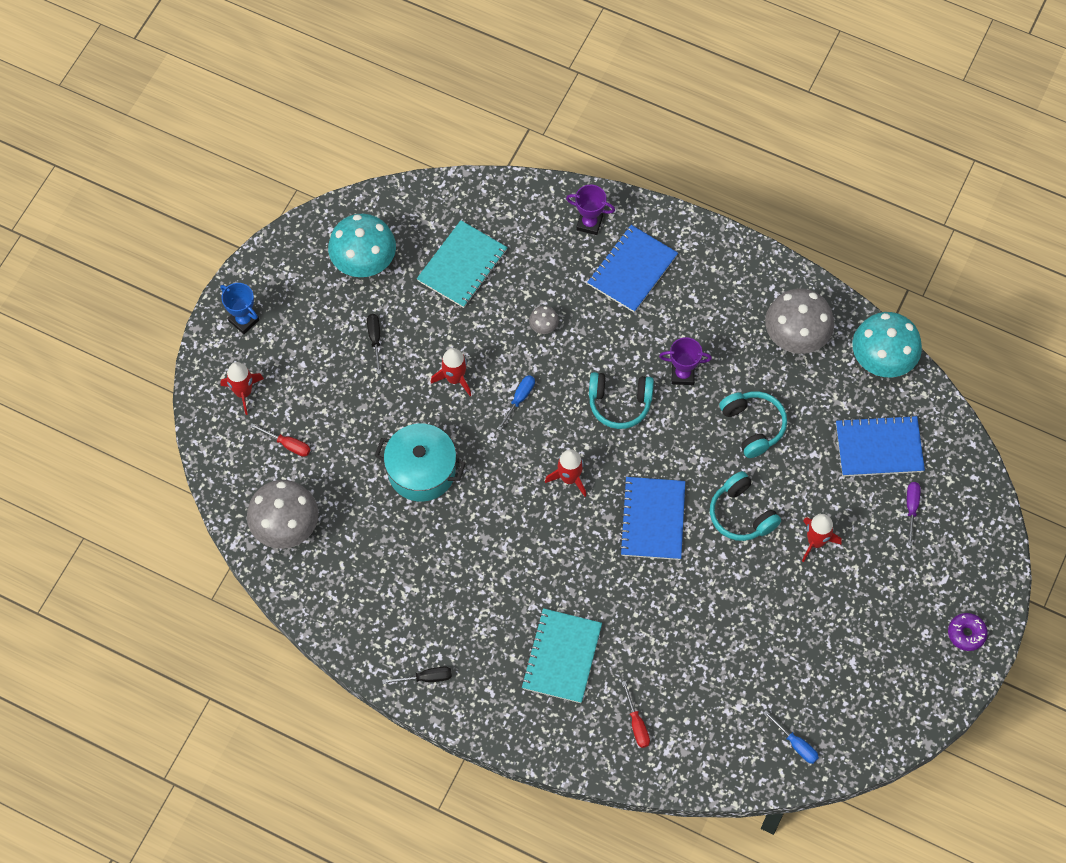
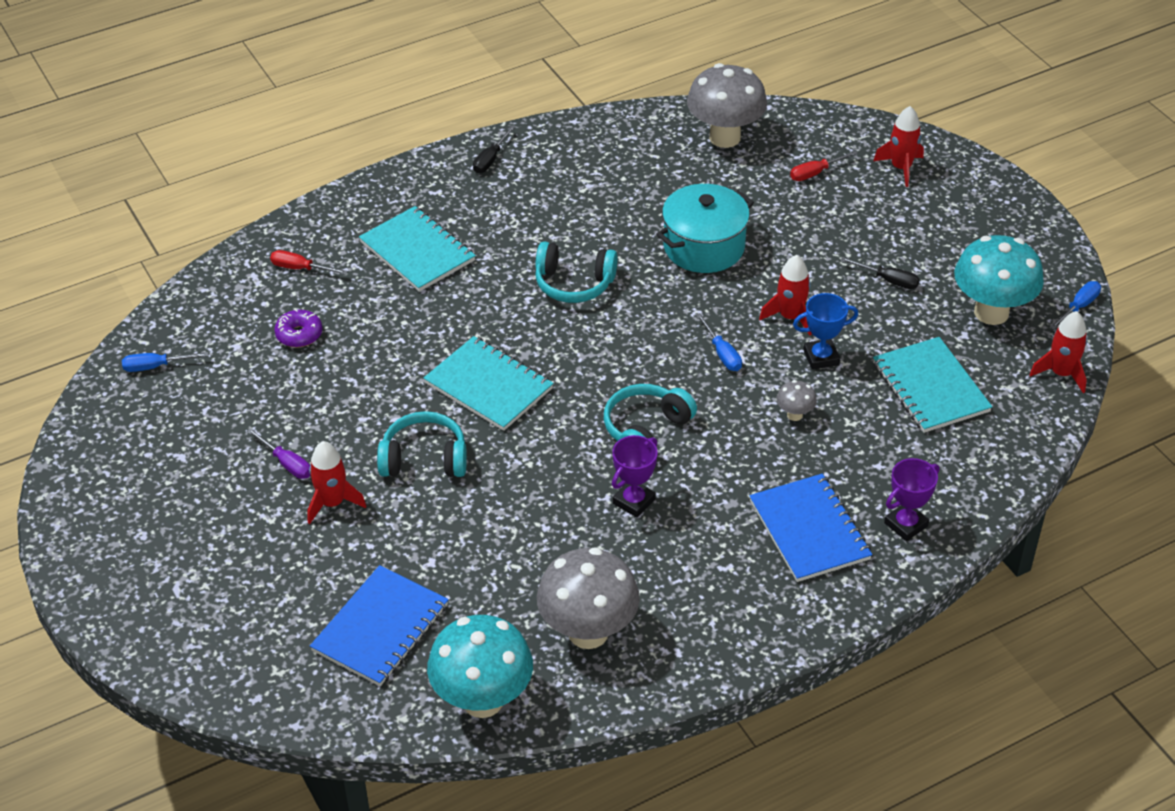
camera: 125 degrees right, 20 degrees down
blue trophy [220,283,259,334] -> blue trophy moved to [793,293,858,370]
red rocket [545,449,586,497] -> red rocket moved to [1029,311,1087,393]
blue notebook [619,477,685,560] -> turquoise notebook [424,336,554,431]
turquoise headphones [719,391,787,458] -> turquoise headphones moved to [535,241,618,303]
purple screwdriver [907,482,921,546] -> purple screwdriver moved to [247,428,310,479]
purple donut [948,613,988,651] -> purple donut moved to [274,309,322,347]
none -> blue screwdriver [1050,281,1101,329]

